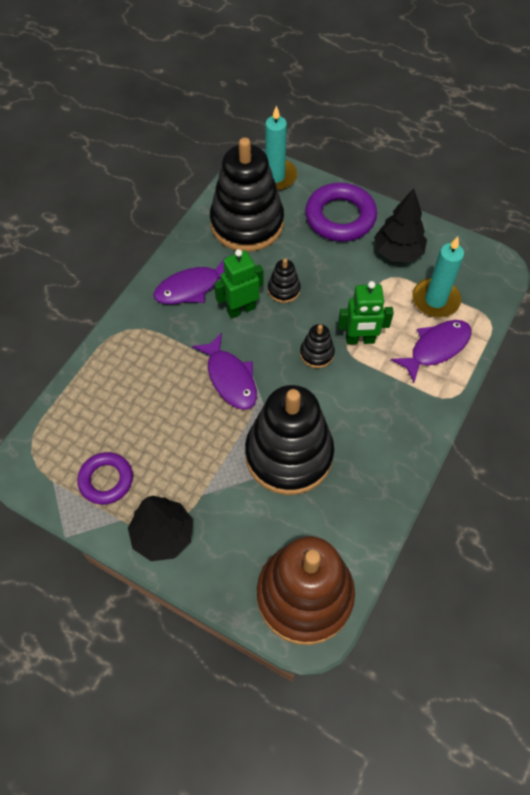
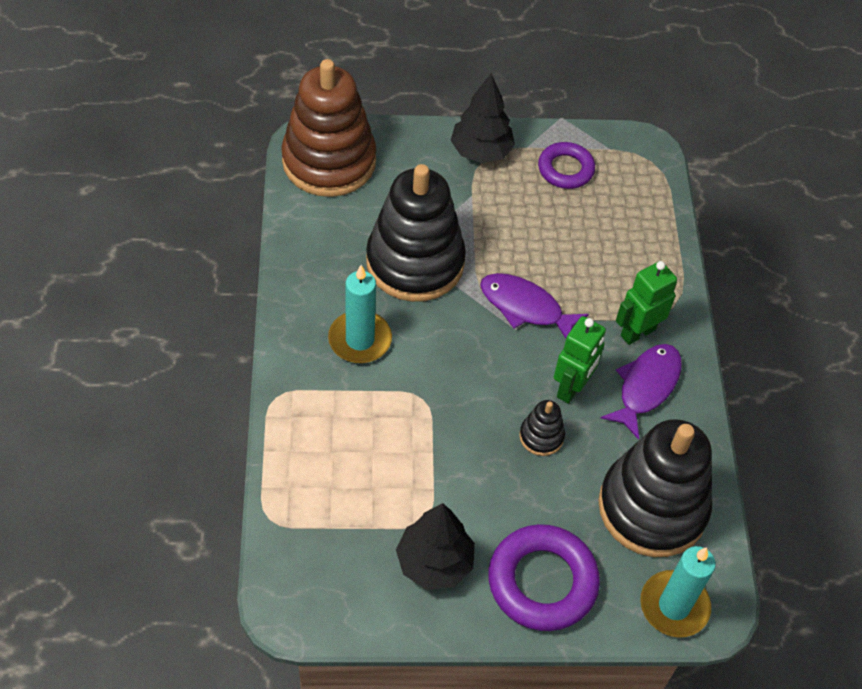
camera: 145 degrees right, 5 degrees down
black stacking toy [300,324,335,368] -> none
green robot [338,281,394,345] -> green robot moved to [616,261,677,345]
purple fish [391,320,471,383] -> none
turquoise candle [412,236,464,318] -> turquoise candle moved to [328,265,392,363]

